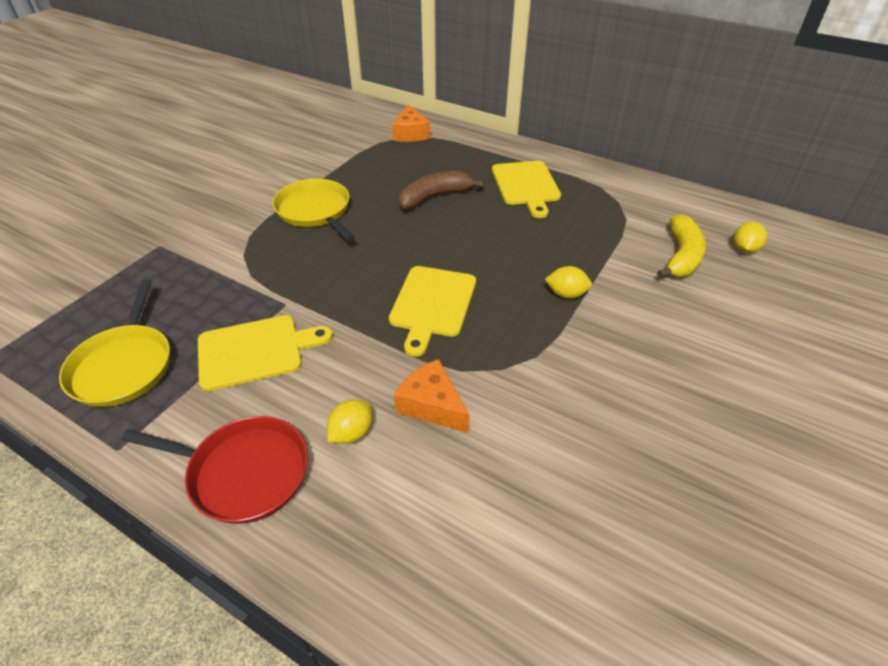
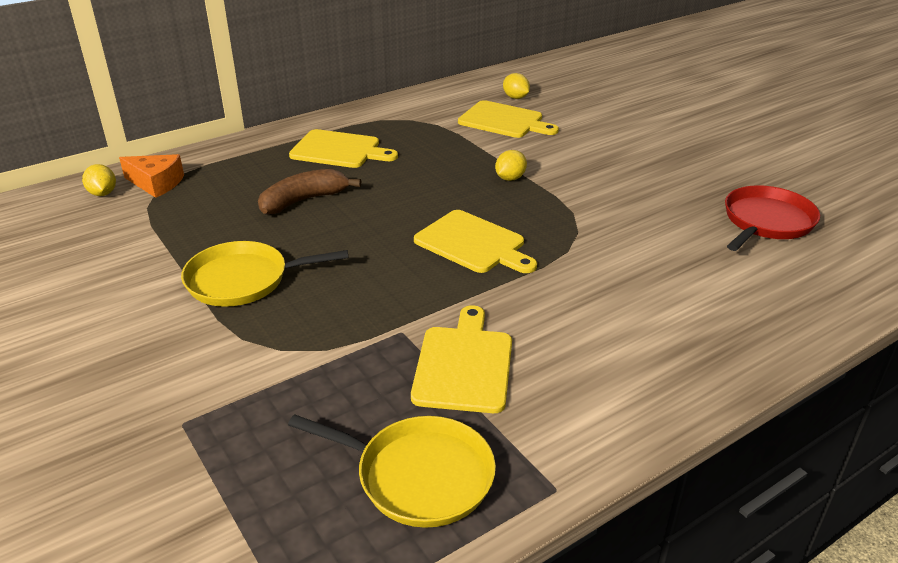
camera: 65 degrees left, 10 degrees down
red pan [122,416,308,524] -> red pan moved to [725,185,820,251]
yellow lemon [327,399,372,444] -> yellow lemon moved to [82,164,116,196]
orange cheese [394,359,470,433] -> none
brown banana [399,171,484,209] -> brown banana turned 60 degrees clockwise [258,169,361,215]
yellow banana [657,214,706,278] -> yellow cutting board [458,100,559,138]

